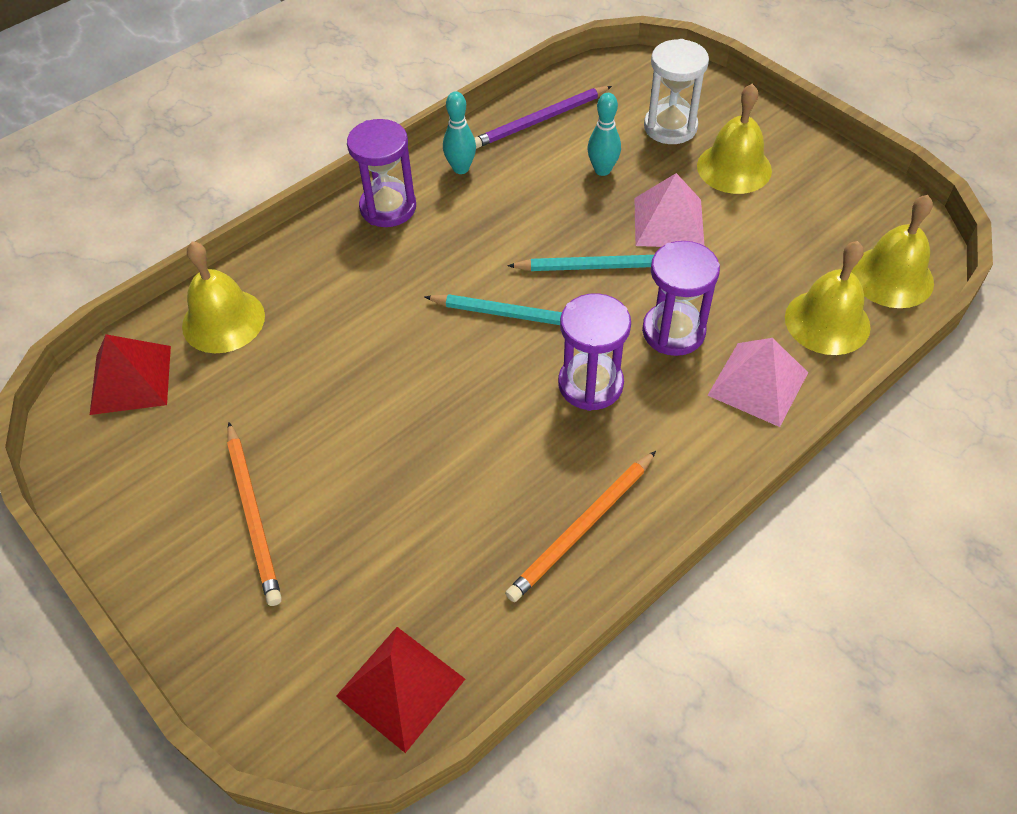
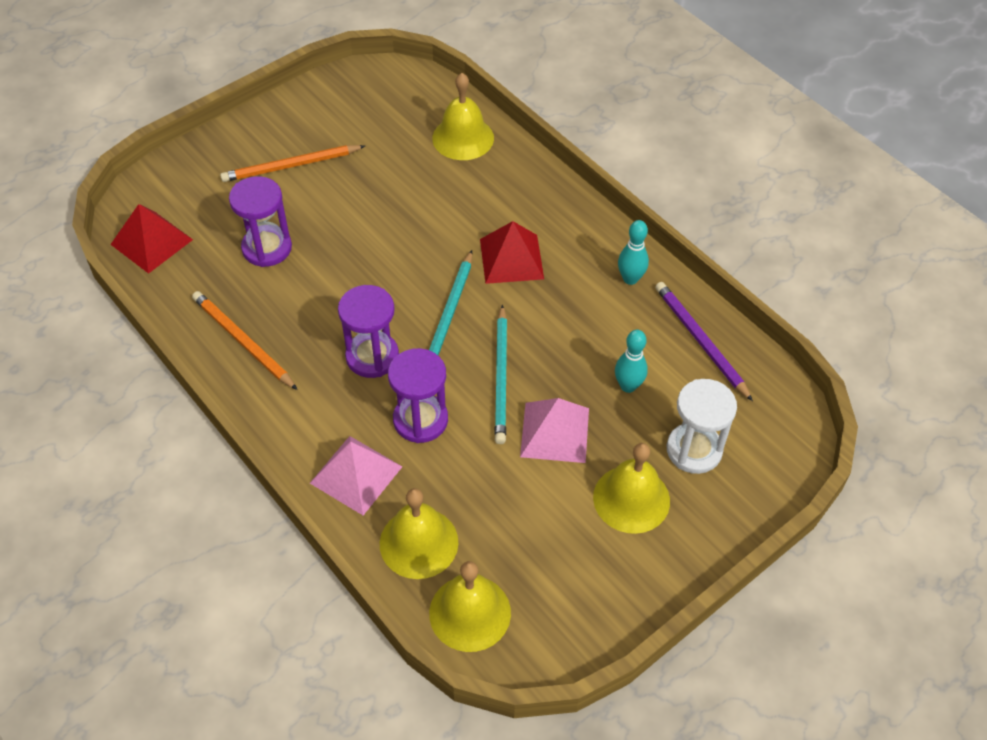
camera: 90 degrees right, 0 degrees up
red pyramid [90,334,171,415] -> red pyramid moved to [480,221,544,284]
purple hourglass [347,119,416,227] -> purple hourglass moved to [229,176,292,267]

